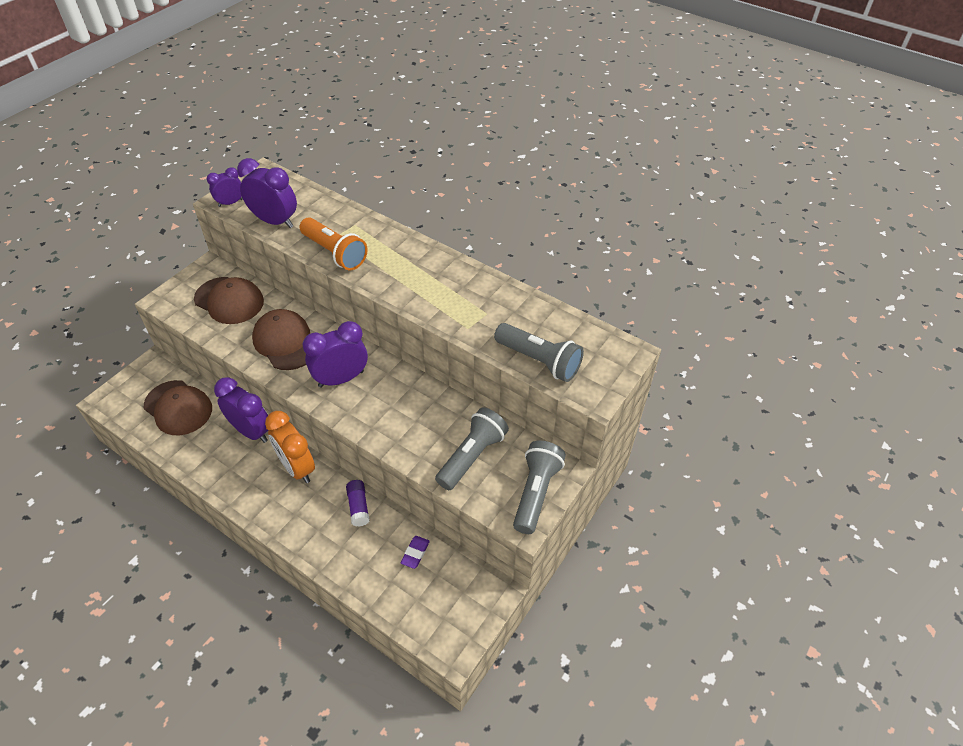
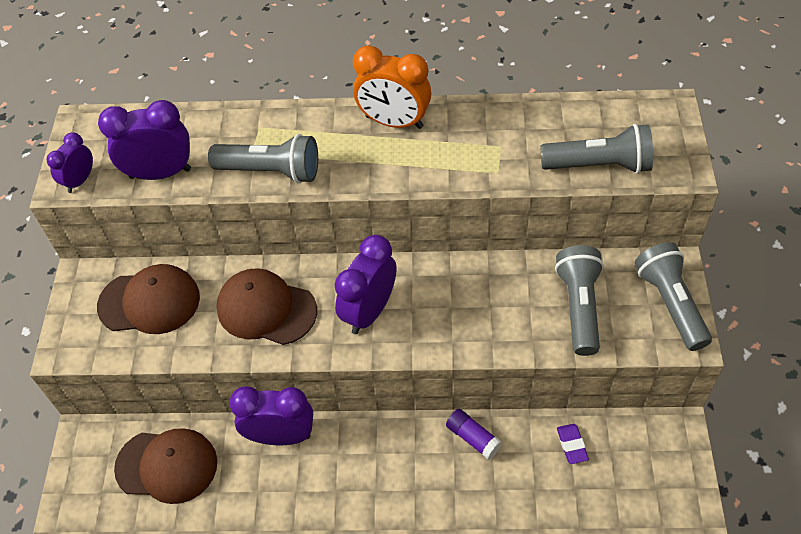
camera: 30 degrees left, 5 degrees up
orange clock [265,411,315,483] -> orange clock moved to [353,45,431,129]
orange flashlight [299,217,368,270] -> grey flashlight [208,134,318,184]

